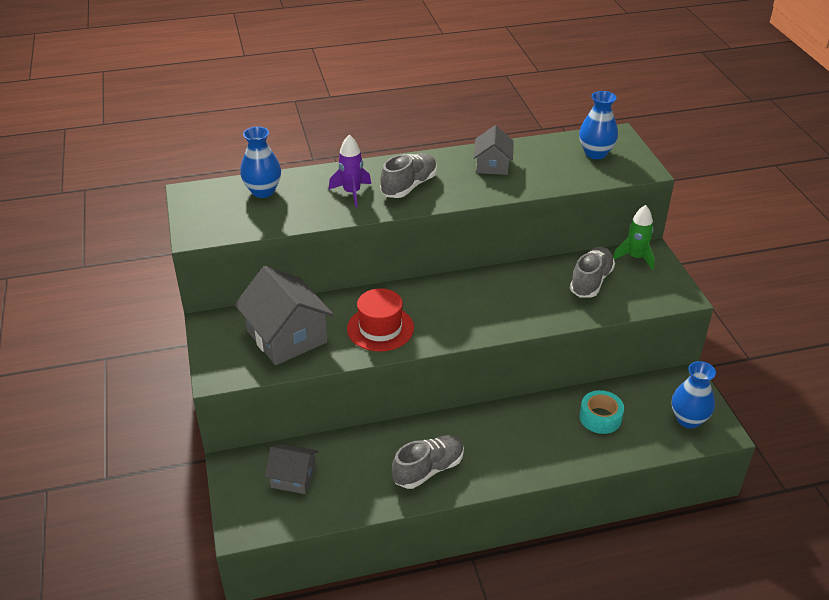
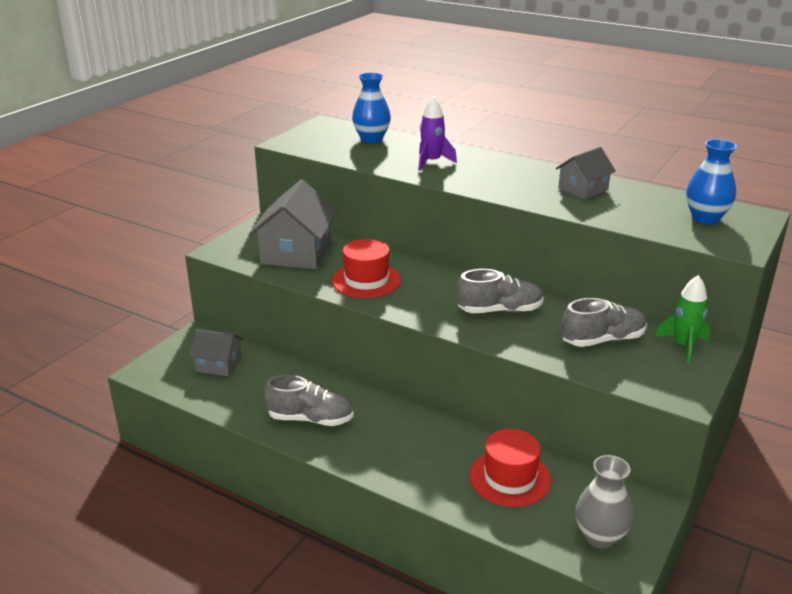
camera: 45 degrees right, 10 degrees down
grey house [265,444,318,494] -> grey house turned 45 degrees counterclockwise [189,329,243,377]
grey shoe [381,153,437,198] -> grey shoe moved to [457,269,544,313]
turquoise tape [579,390,624,434] -> red hat [469,429,551,507]
blue vase [672,361,716,429] -> grey vase [575,455,633,549]

